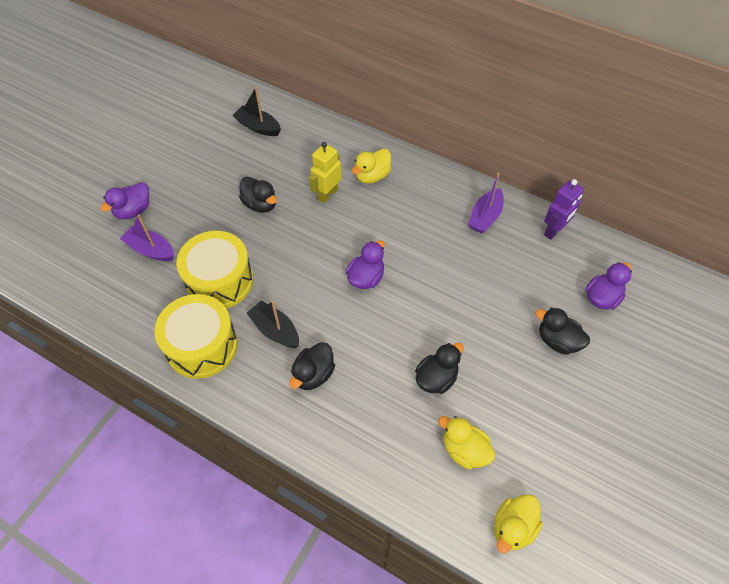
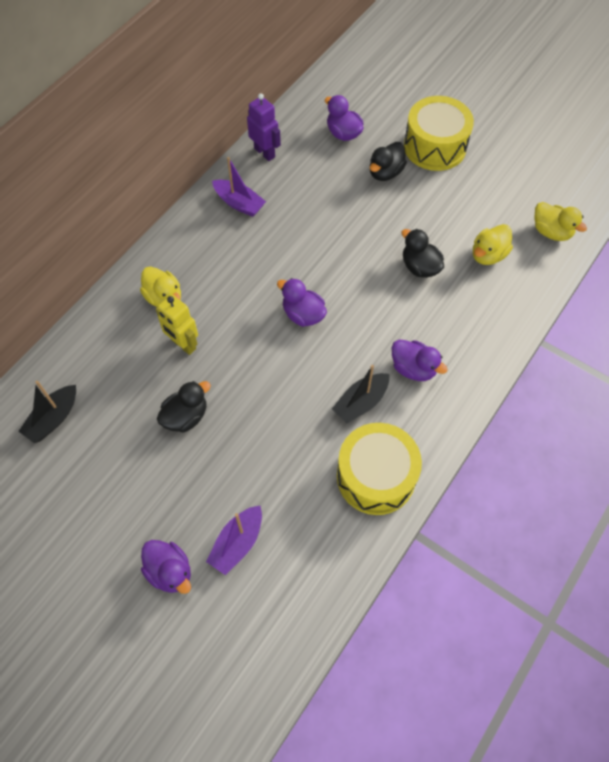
camera: 85 degrees left, 5 degrees up
yellow drum [177,231,253,308] -> yellow drum moved to [404,96,474,171]
black duck [289,342,335,390] -> purple duck [392,340,448,381]

